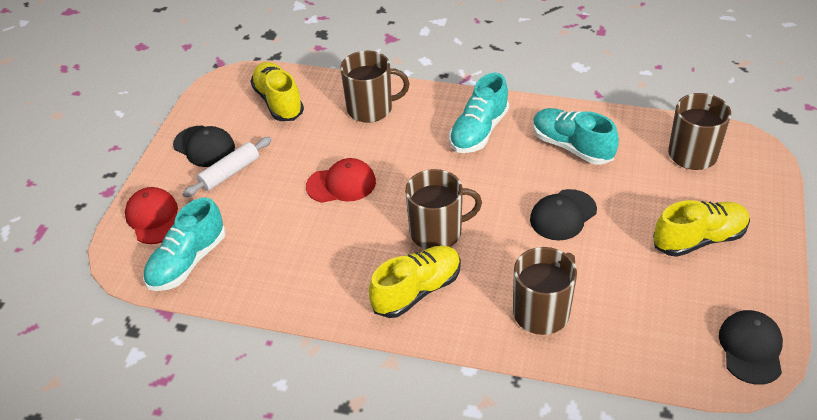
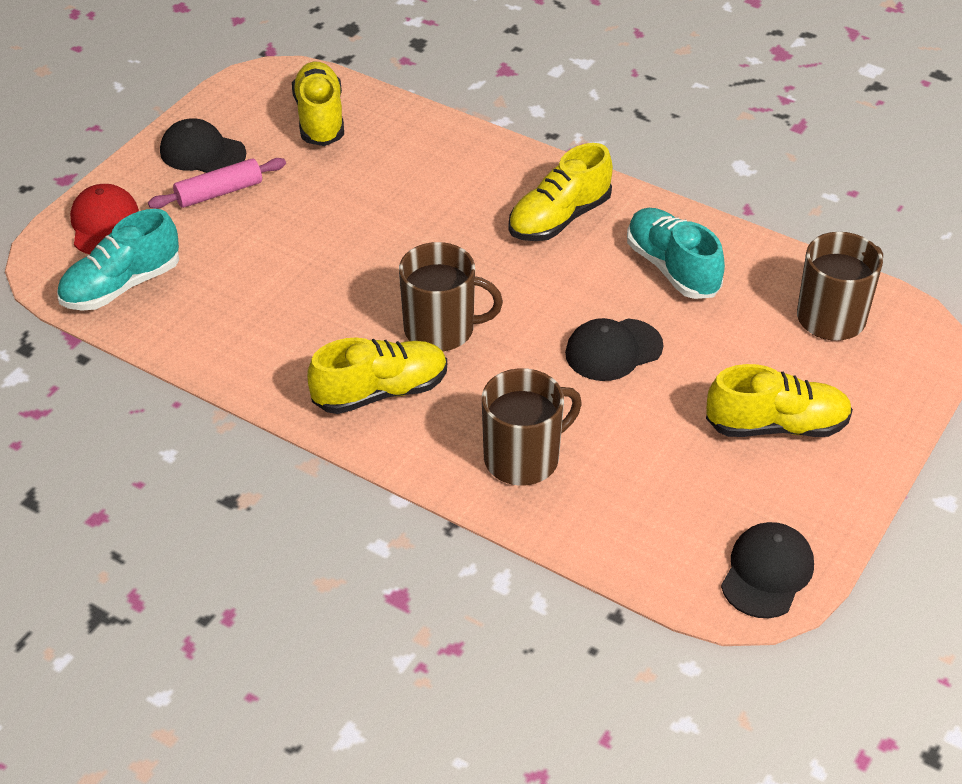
camera: 15 degrees right, 0 degrees up
black cap [173,126,235,167] -> black cap turned 150 degrees clockwise [160,118,246,173]
white rolling pin [183,137,272,197] -> pink rolling pin [148,158,286,209]
red cap [306,158,376,203] -> none
brown mug [340,51,410,122] -> none
turquoise shoe [449,73,509,153] -> yellow shoe [509,143,613,241]

